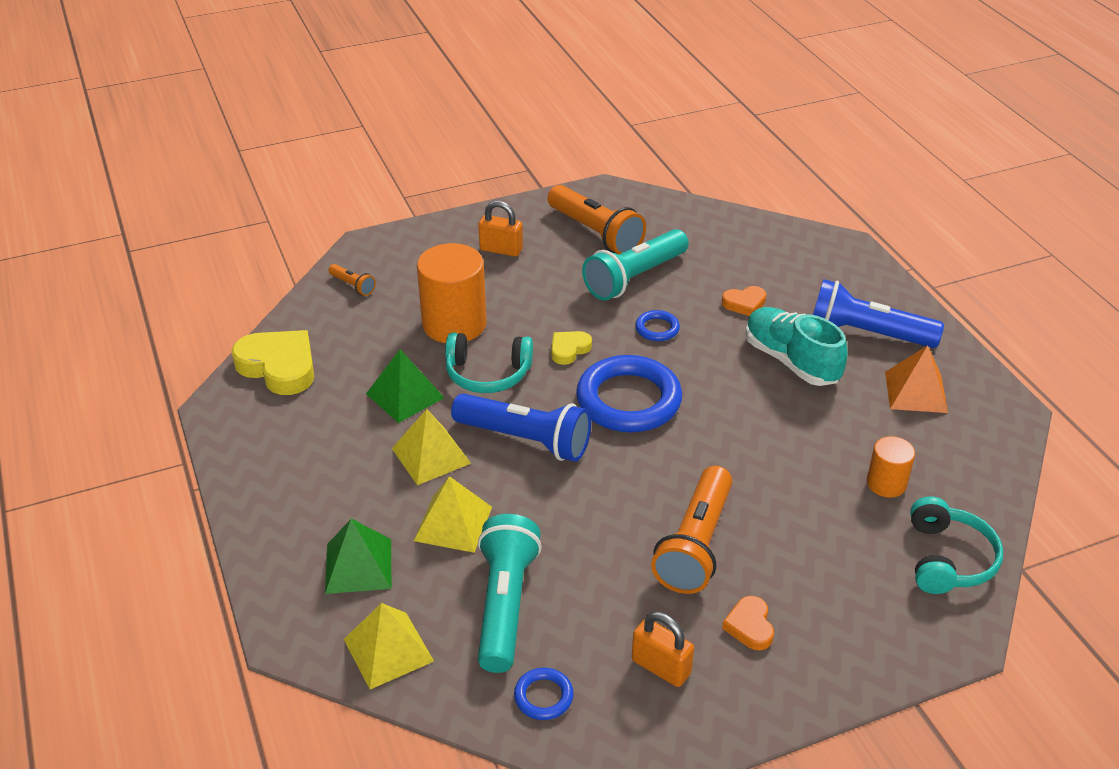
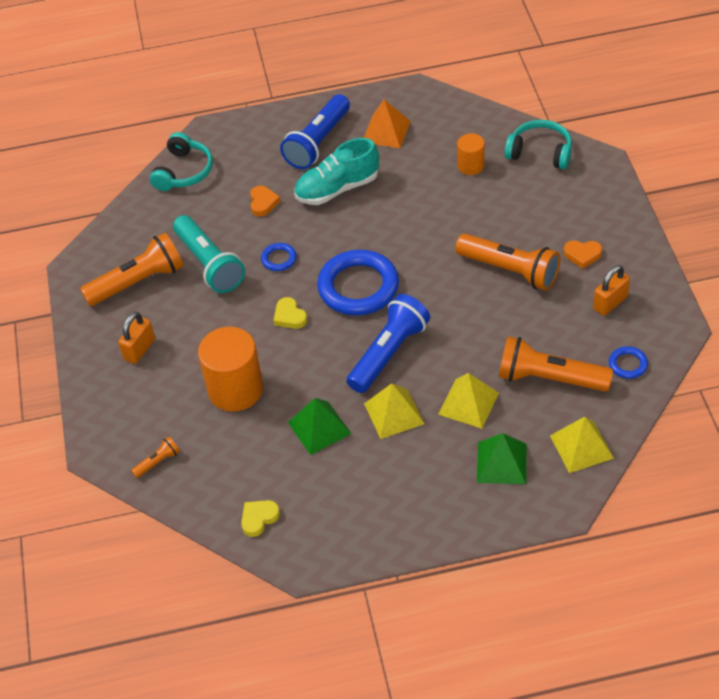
camera: 75 degrees left, 10 degrees up
yellow heart [231,330,314,395] -> yellow heart [241,500,280,537], size x0.52
turquoise headphones [445,332,533,393] -> turquoise headphones moved to [150,132,213,191]
turquoise flashlight [478,514,542,673] -> orange flashlight [499,336,613,392]

